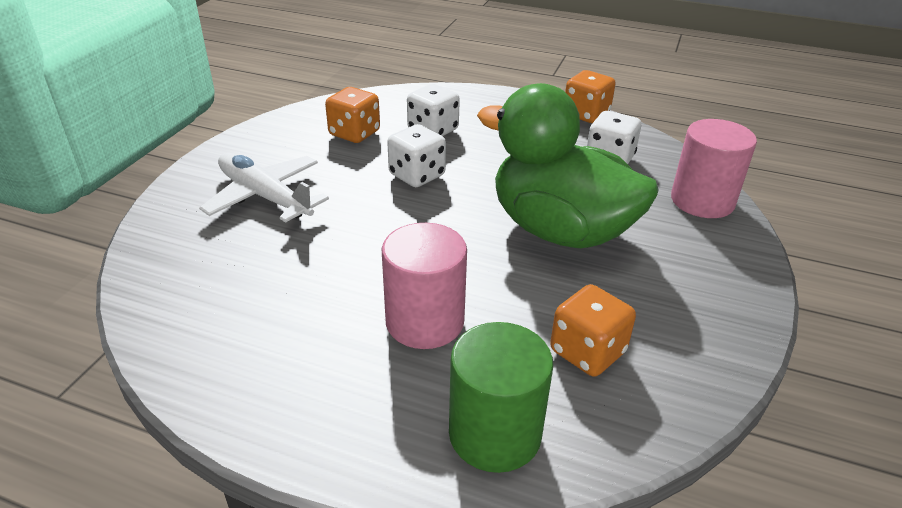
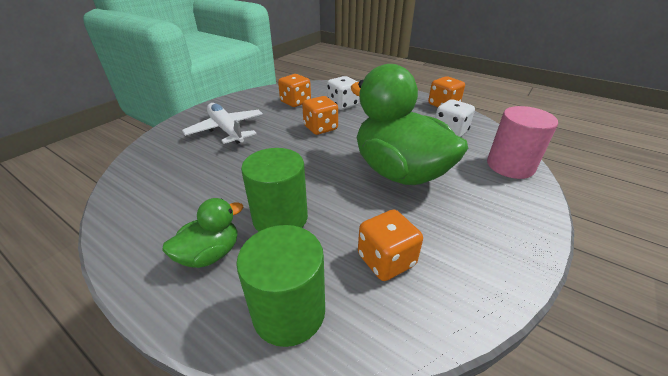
camera: 15 degrees right, 0 degrees up
pink cylinder [382,223,467,349] -> green cylinder [241,148,308,232]
white dice [387,124,446,187] -> orange dice [302,96,338,135]
none -> green duck [162,198,243,268]

